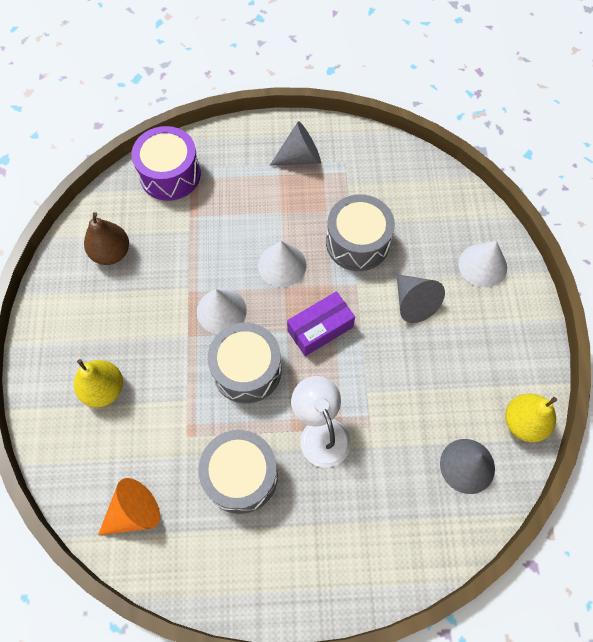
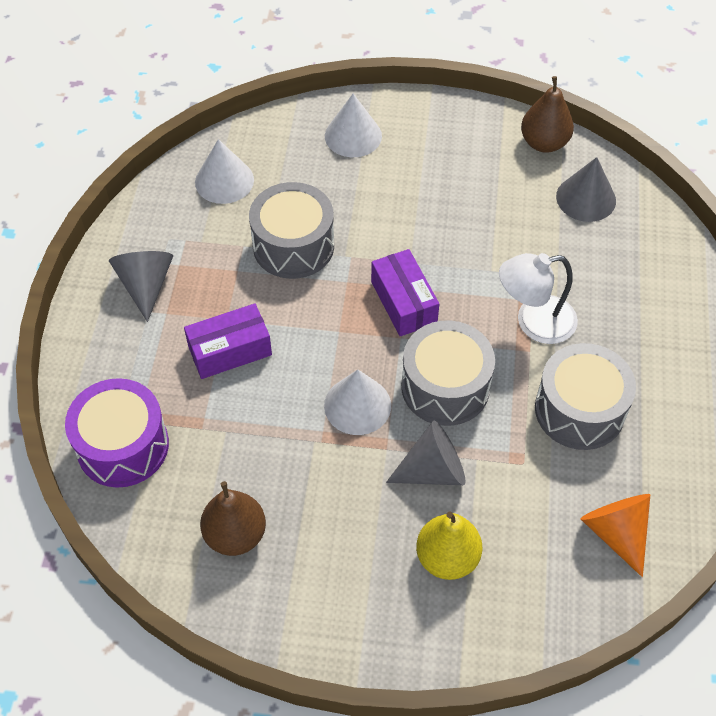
camera: 80 degrees left, 10 degrees down
white cone [258,241,307,287] -> white cone moved to [195,139,254,204]
grey cone [396,274,445,323] -> grey cone moved to [386,421,466,485]
yellow pear [505,394,557,442] -> brown pear [521,76,574,153]
none -> purple box [184,304,272,379]

